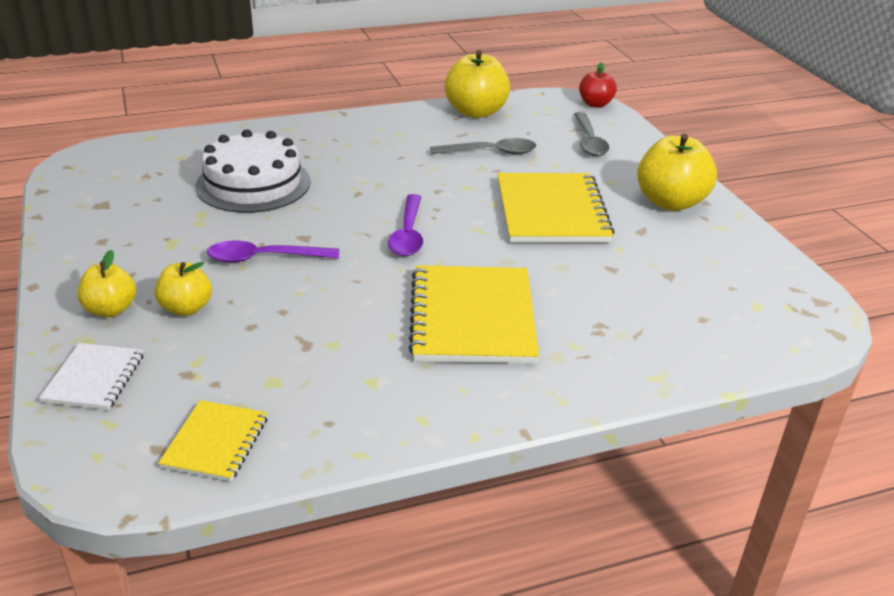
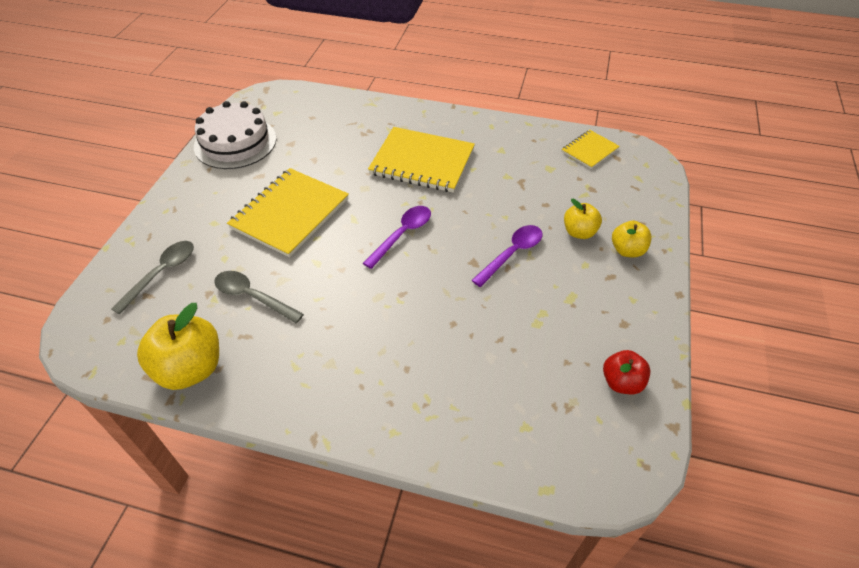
camera: 145 degrees left, 15 degrees up
white notebook [39,343,144,410] -> none
white cake [195,129,311,213] -> white cake moved to [194,101,277,169]
purple spoon [207,240,339,263] -> purple spoon turned 75 degrees counterclockwise [471,225,543,287]
yellow notebook [408,265,539,364] -> yellow notebook turned 75 degrees clockwise [368,127,475,193]
red apple [579,62,617,108] -> red apple moved to [603,350,651,394]
yellow apple [637,134,717,211] -> none

